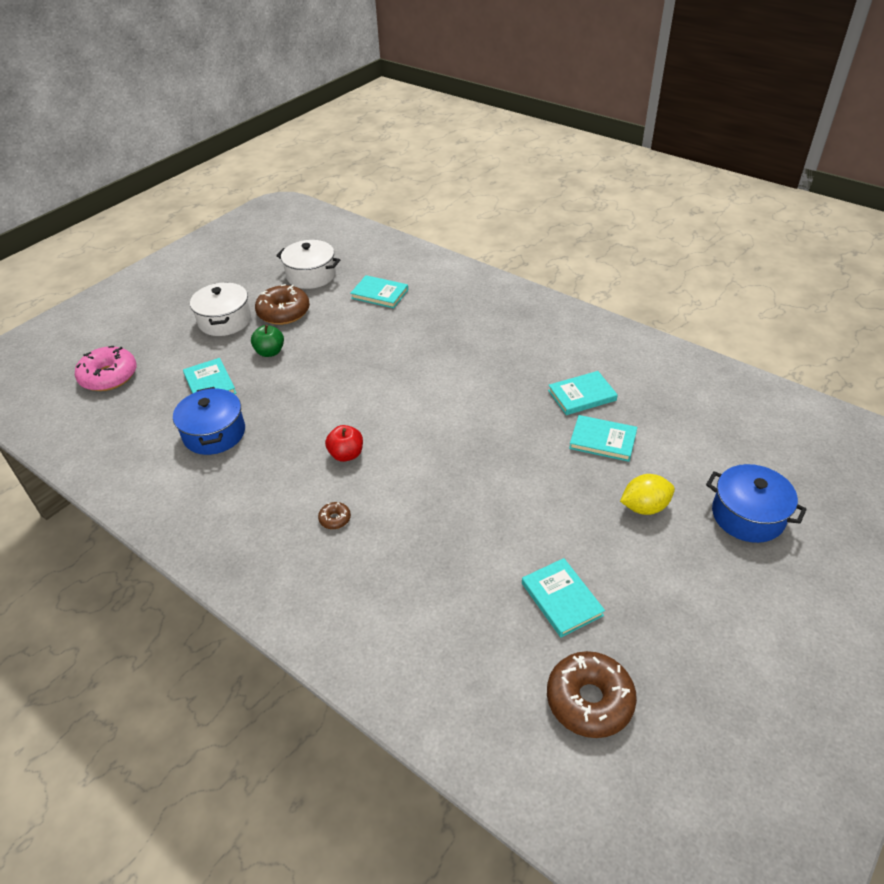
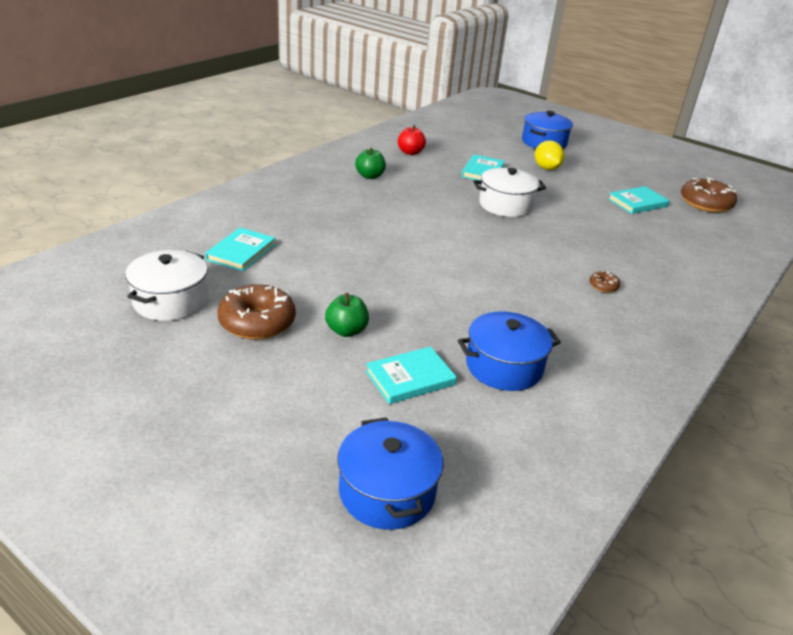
camera: 95 degrees left, 10 degrees down
pink donut [75,346,137,391] -> blue pot [337,417,443,530]
white pot [190,282,251,336] -> white pot moved to [473,168,546,217]
red apple [325,425,363,462] -> red apple moved to [398,125,426,155]
turquoise book [548,371,618,415] -> none
none -> green apple [355,148,386,179]

